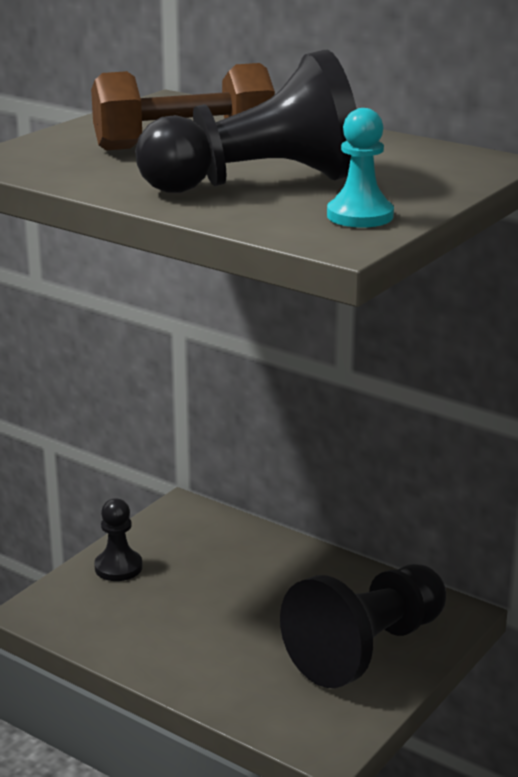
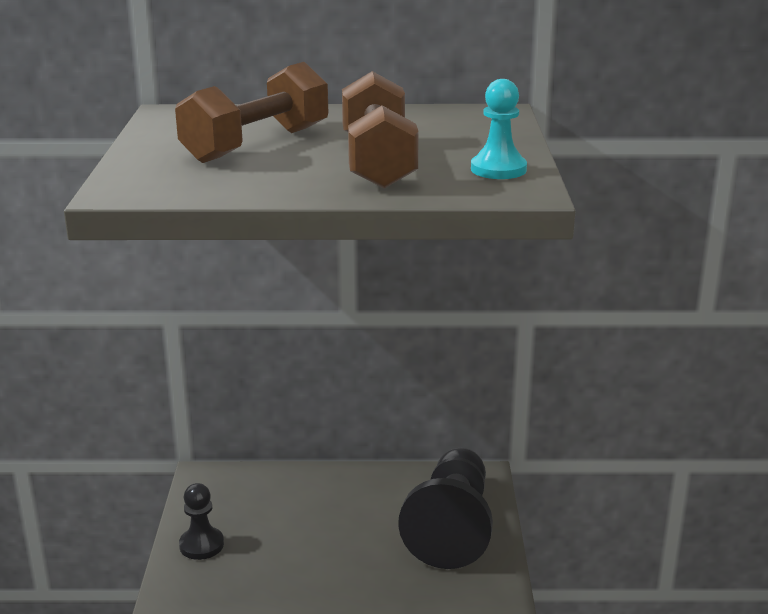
camera: 35 degrees left, 0 degrees up
black pawn [135,50,357,193] -> brown dumbbell [342,71,419,189]

